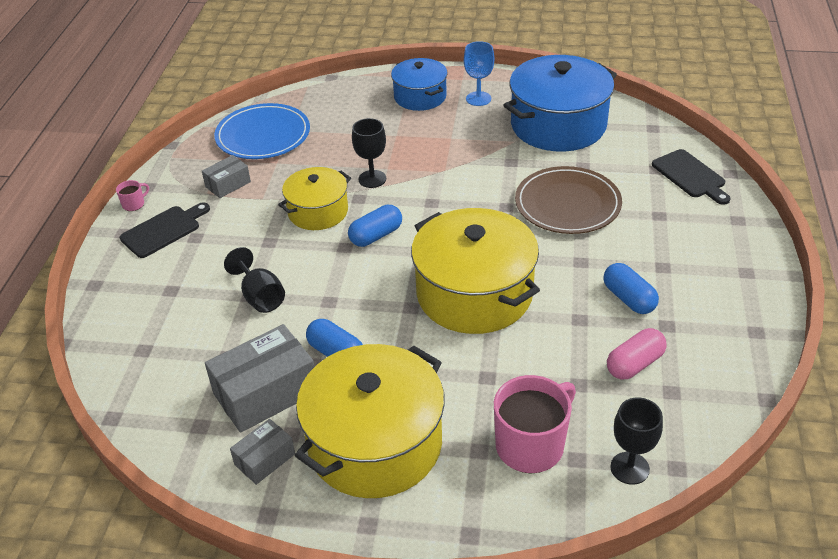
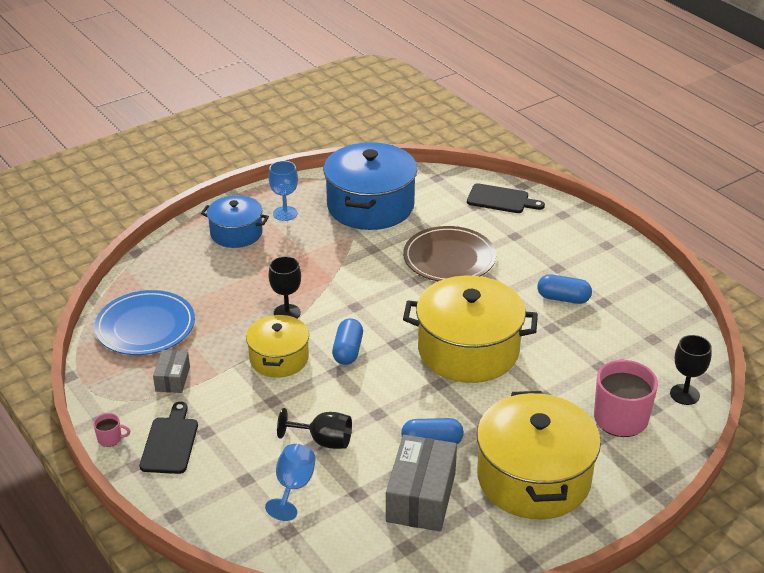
camera: 45 degrees left, 5 degrees down
pink mug [116,180,149,211] -> pink mug turned 90 degrees clockwise [93,413,130,447]
grey box [230,419,295,485] -> none
pink capsule [607,328,667,380] -> none
none -> blue goblet [265,444,316,521]

